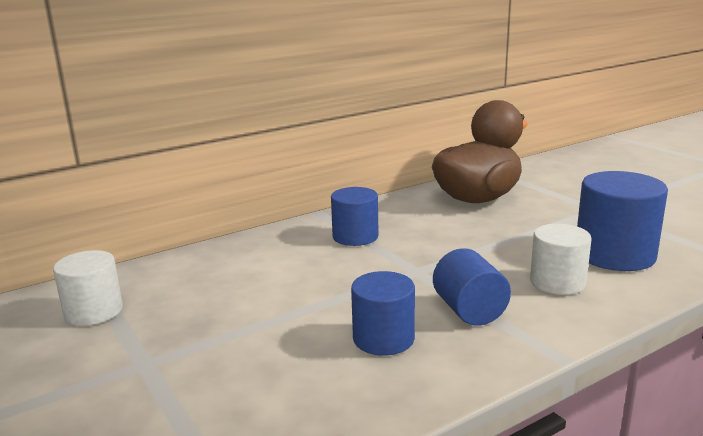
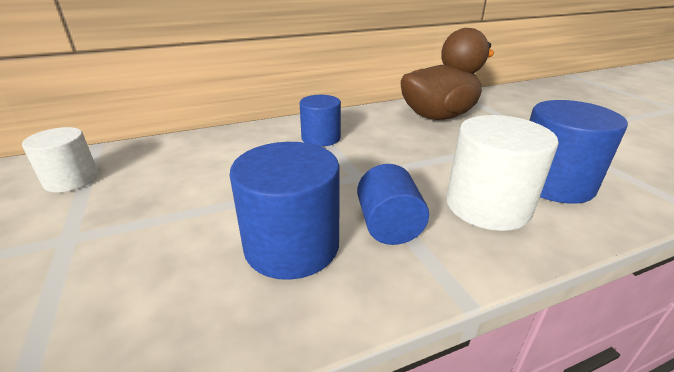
camera: 10 degrees right, 10 degrees up
blue cylinder [351,271,415,356] -> blue cylinder [230,142,340,280], size x1.54
white cylinder [530,224,592,295] -> white cylinder [446,115,559,231], size x1.54

